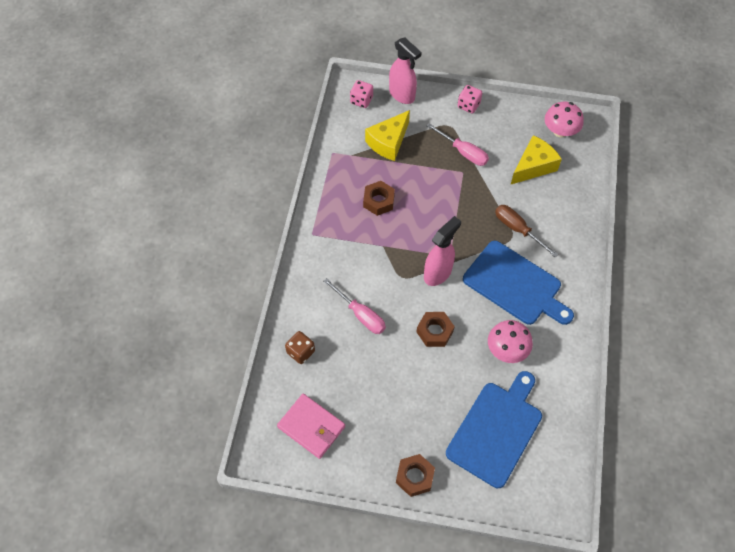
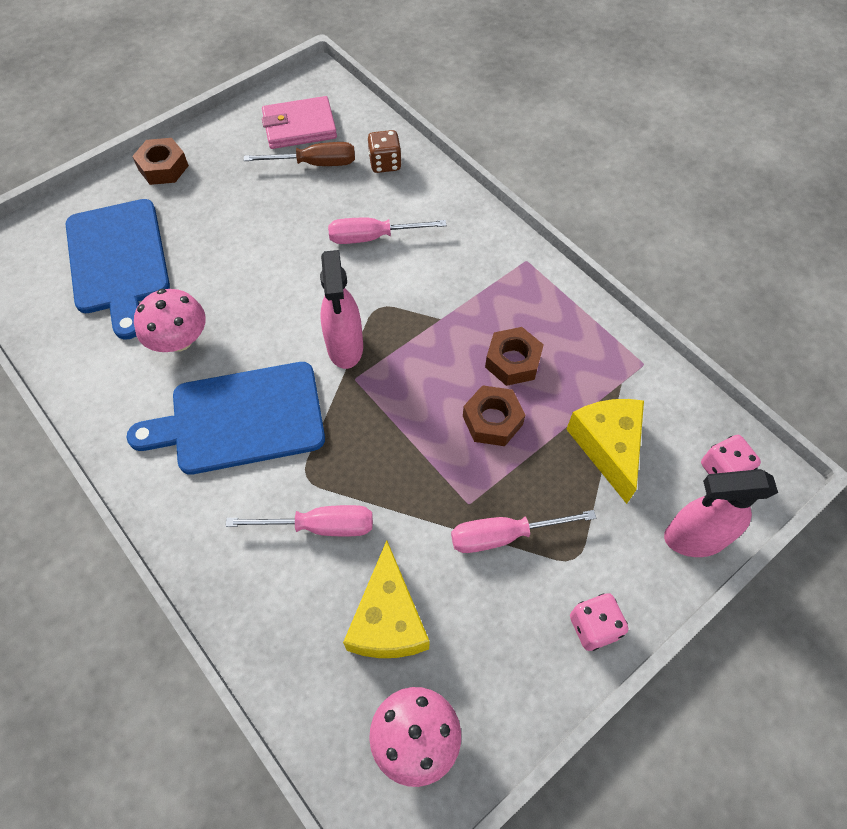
camera: 130 degrees right, 0 degrees up
brown nut [417,312,455,347] -> brown nut moved to [463,385,525,446]
brown screwdriver [495,205,558,257] -> brown screwdriver moved to [244,142,355,166]
none -> pink screwdriver [226,505,373,536]

